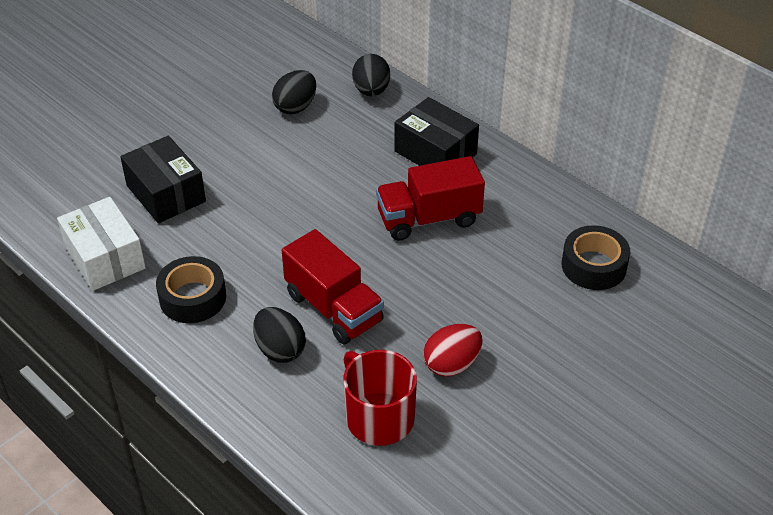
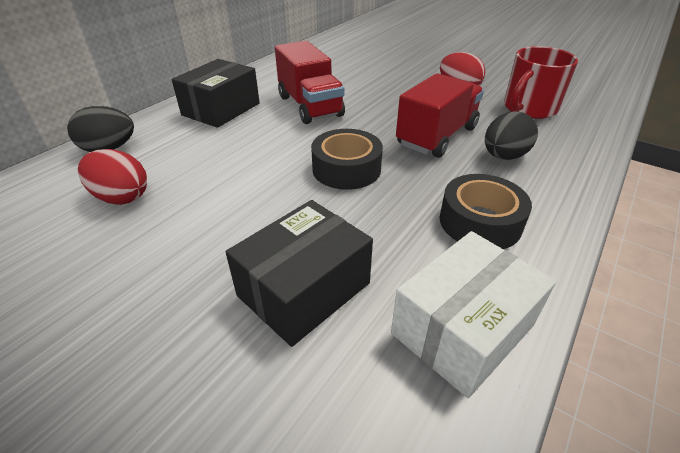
camera: 100 degrees left, 5 degrees down
black egg [272,70,316,114] -> red egg [78,149,147,205]
black tape [562,225,630,290] -> black tape moved to [311,129,383,190]

